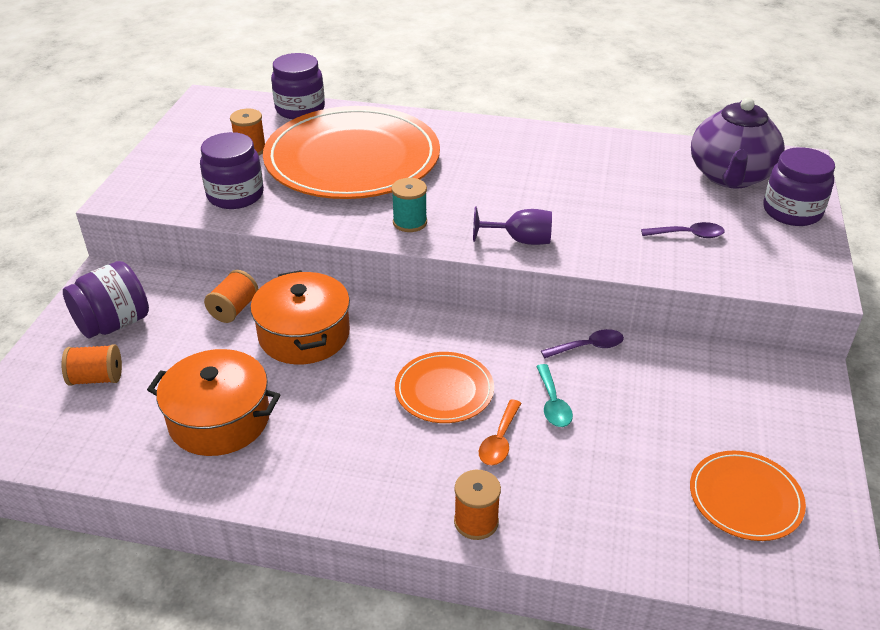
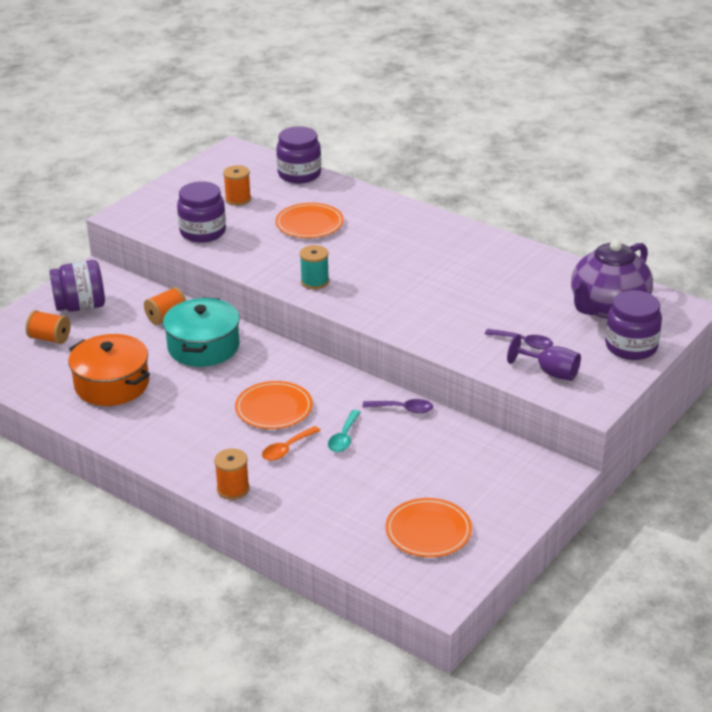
camera: 25 degrees right, 5 degrees down
orange pot [250,270,350,364] -> turquoise pot [163,297,240,367]
orange plate [263,106,440,199] -> orange plate [275,203,344,238], size x0.46
purple goblet [473,206,552,245] -> purple goblet moved to [507,334,581,381]

